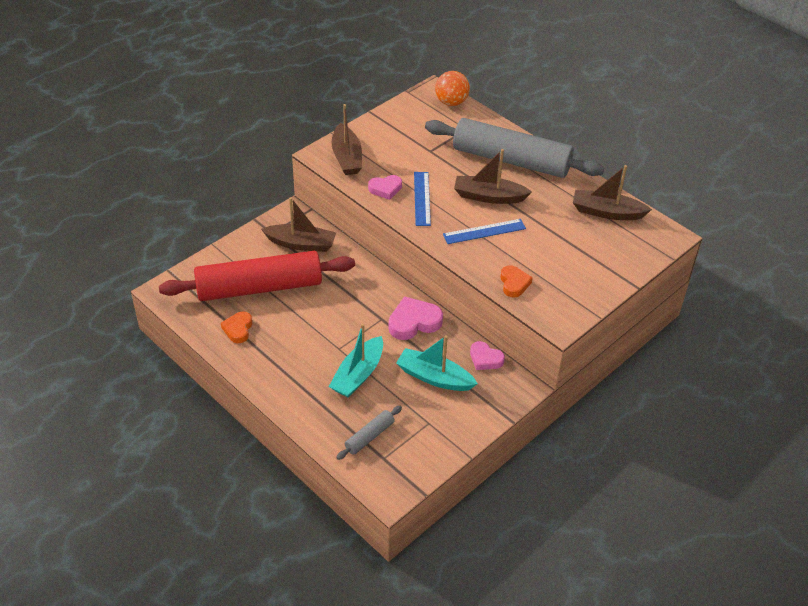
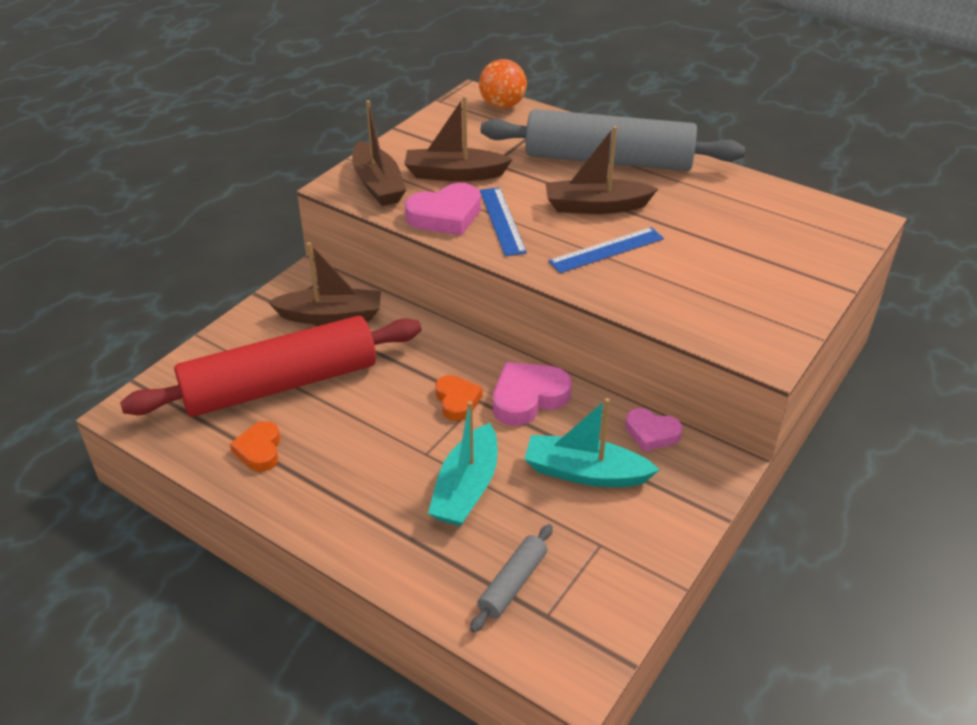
camera: 10 degrees left, 5 degrees down
pink heart [368,175,402,200] -> pink heart [405,183,481,235], size x1.56
orange heart [500,265,533,298] -> orange heart moved to [435,375,482,421]
brown boat [573,165,652,220] -> brown boat moved to [404,96,513,181]

